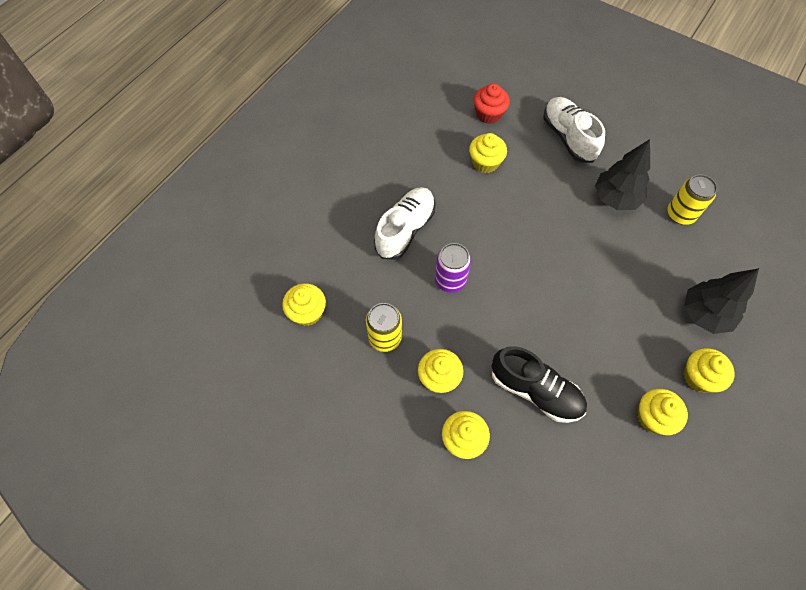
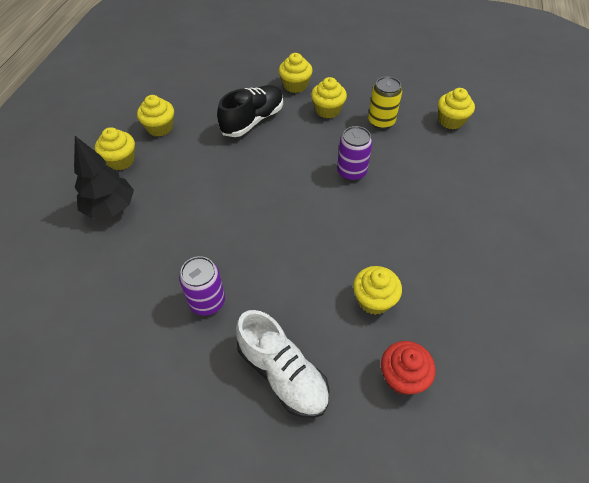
camera: 160 degrees right, 10 degrees down
white shoe [374,187,435,260] -> none
black shoe [492,346,587,423] -> black shoe turned 120 degrees clockwise [217,85,283,137]
black tree [595,139,650,210] -> purple can [179,256,225,316]
yellow can [667,174,717,225] -> none

